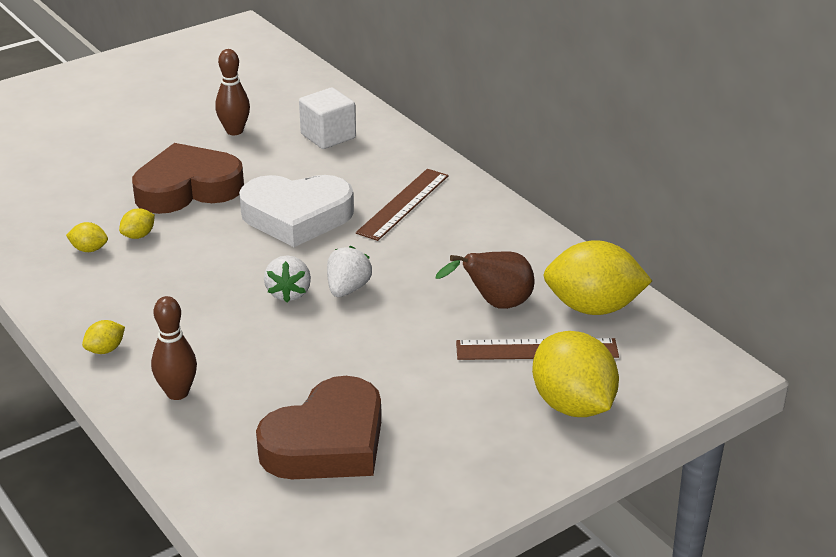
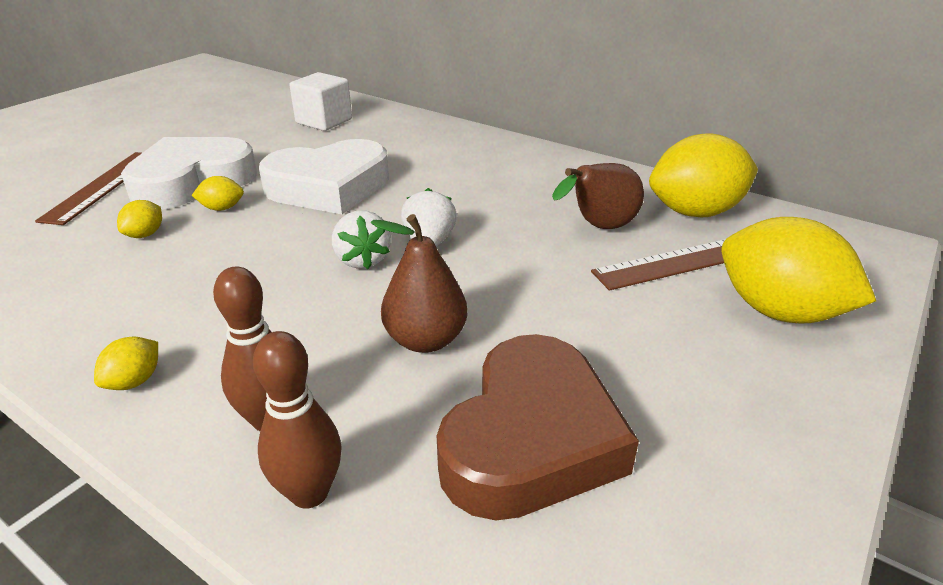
camera: 20 degrees left, 0 degrees up
yellow lemon [66,222,108,252] -> yellow lemon moved to [191,176,244,211]
brown heart [132,143,244,214] -> white heart [121,137,257,210]
brown bowling pin [215,49,250,135] -> brown bowling pin moved to [253,331,342,509]
brown ruler [356,169,449,241] -> brown ruler moved to [35,152,142,225]
none -> brown pear [371,214,467,353]

